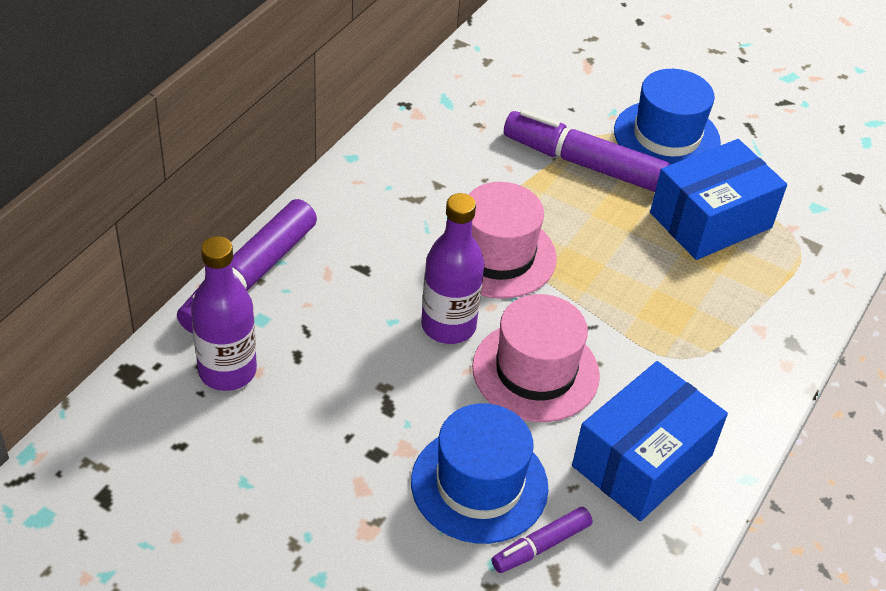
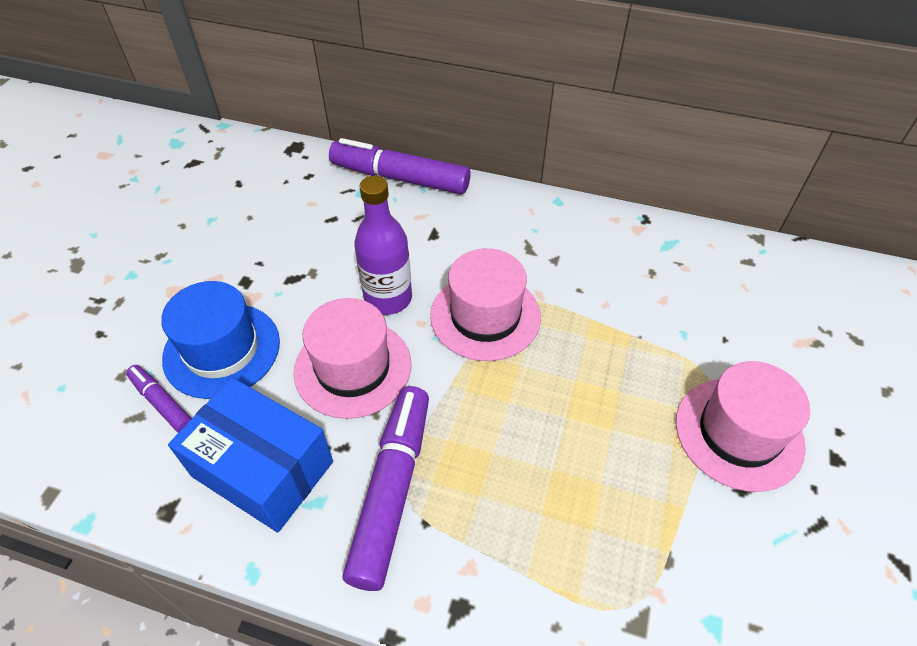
camera: 80 degrees right, 5 degrees up
purple bottle [191,236,257,391] -> none
purple marker [504,109,670,192] -> purple marker moved to [342,386,429,591]
blue hat [614,69,721,165] -> pink hat [676,361,810,492]
blue box [650,139,787,260] -> none

